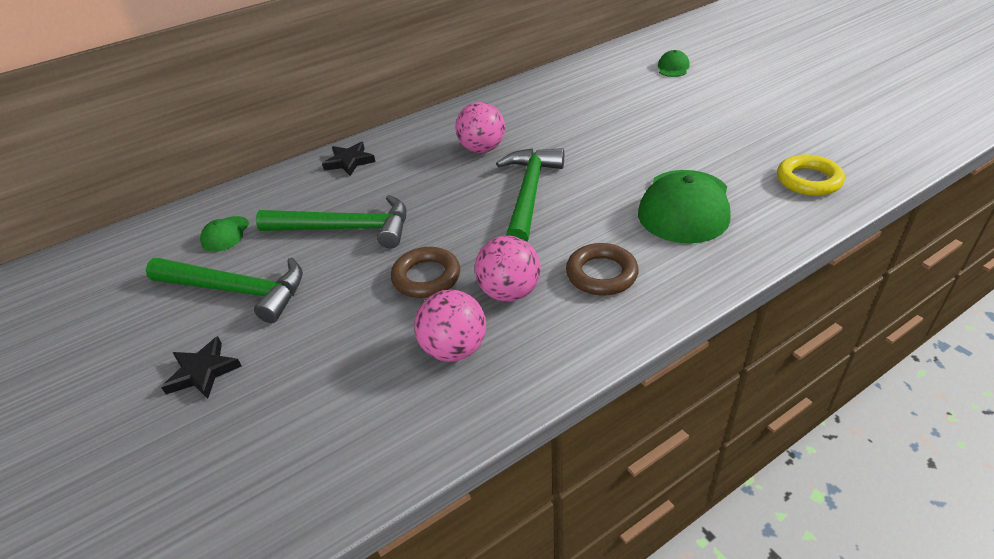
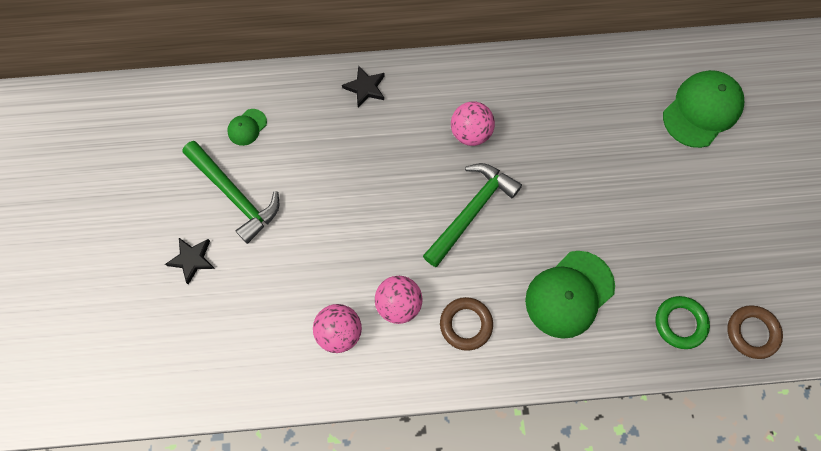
camera: 25 degrees right, 30 degrees up
green hammer [256,195,406,248] -> none
brown ring [391,247,460,298] -> brown ring moved to [727,305,783,359]
green cap [658,50,690,77] -> green cap [663,70,744,148], size x2.09
yellow ring [777,154,845,196] -> green ring [656,296,710,349]

